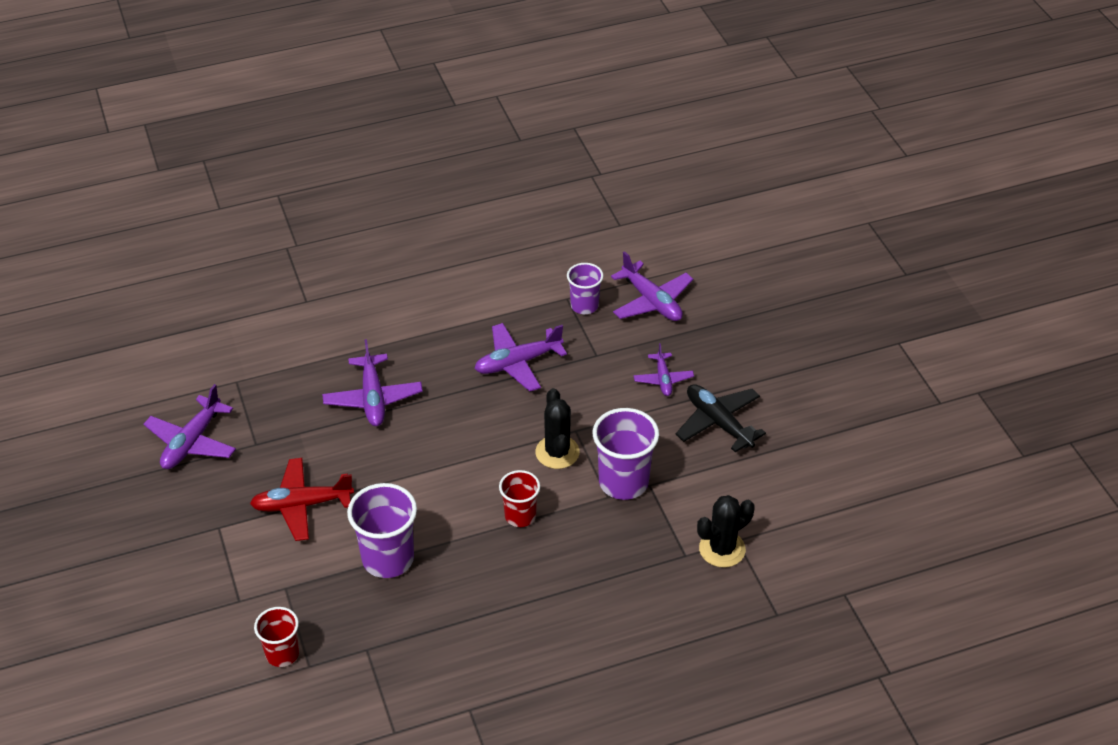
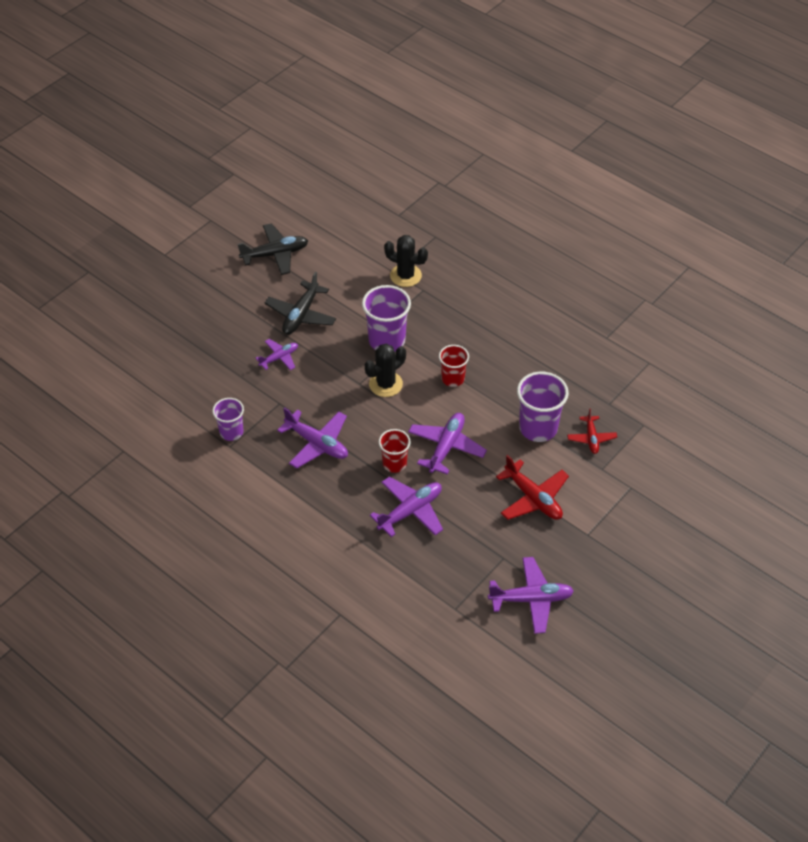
camera: 120 degrees left, 5 degrees up
red cup [254,607,299,667] -> red cup moved to [379,429,411,473]
purple plane [611,251,693,321] -> purple plane moved to [408,413,487,474]
none -> black plane [238,223,308,275]
none -> red plane [567,408,617,454]

